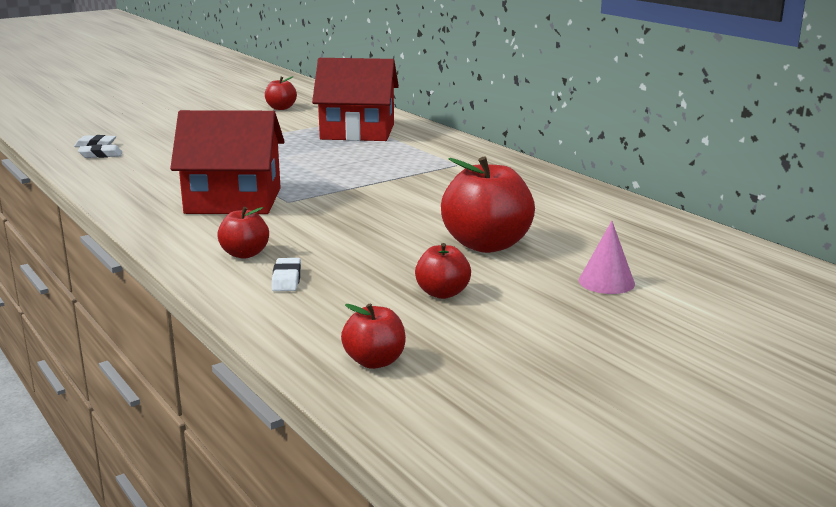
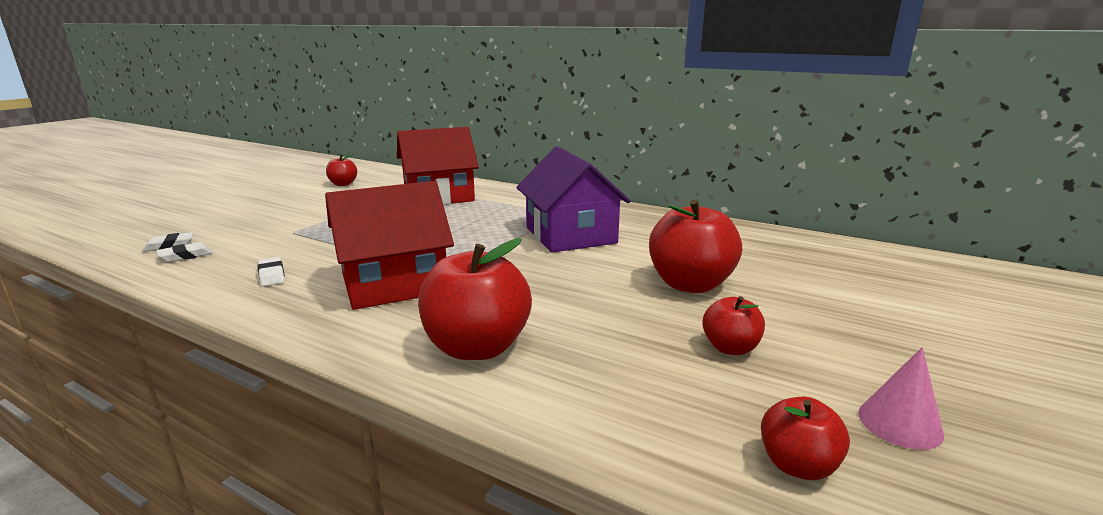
camera: 25 degrees left, 0 degrees up
red apple [217,207,269,259] -> red apple [418,238,532,360], size x1.87
white eraser [271,258,301,291] -> white eraser moved to [257,257,285,287]
pink cone [579,221,635,294] -> pink cone moved to [858,347,944,450]
none -> purple house [516,146,631,253]

